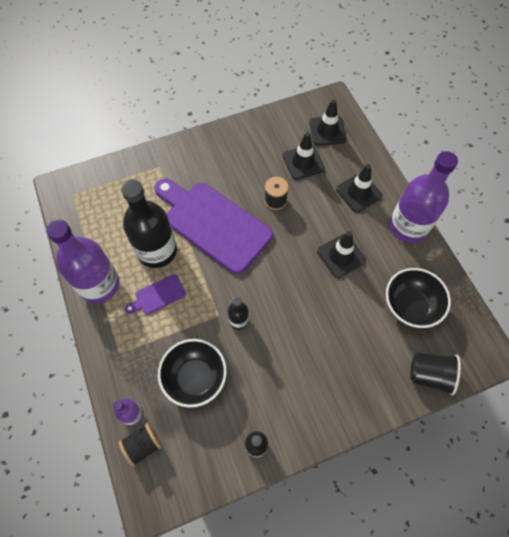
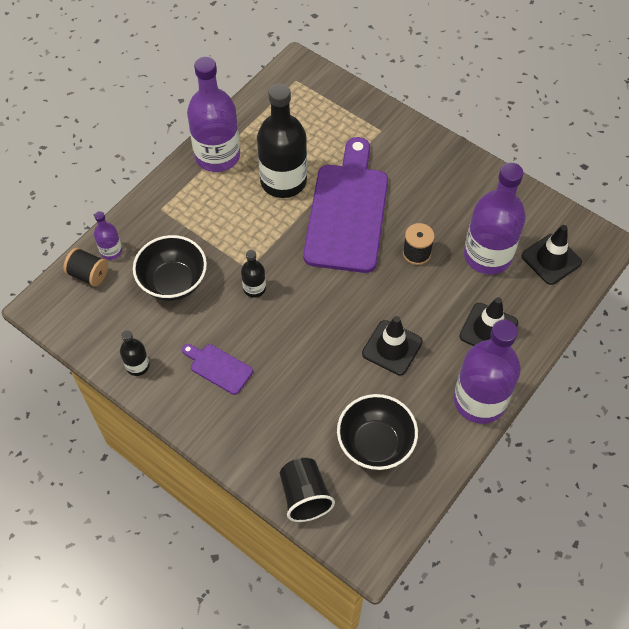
camera: 60 degrees right, 5 degrees down
purple cutting board [125,274,186,315] -> purple cutting board moved to [182,344,253,395]
black traffic cone [283,132,325,180] -> purple bottle [464,163,526,274]

